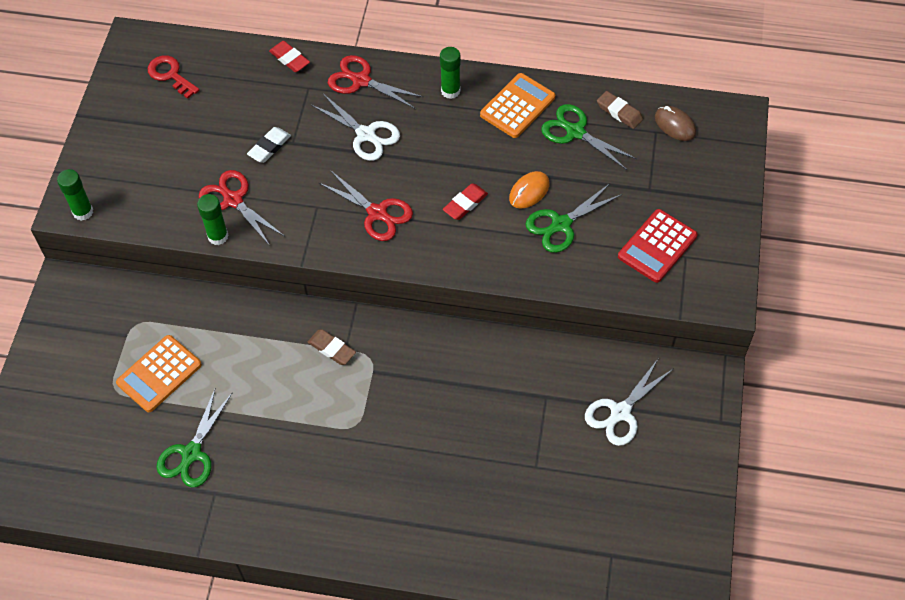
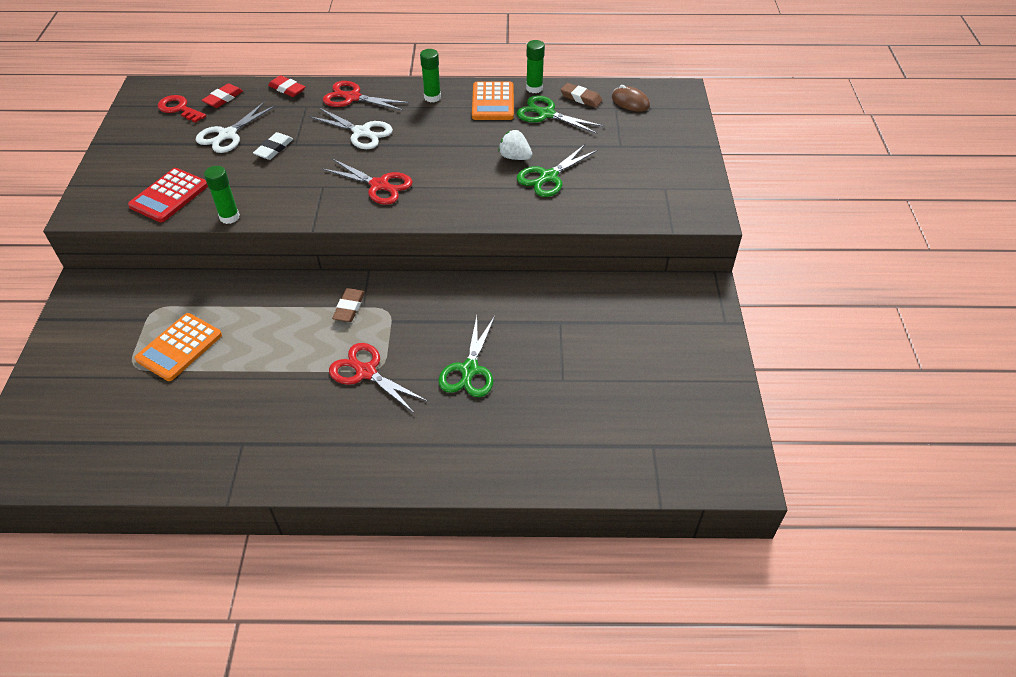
camera: 10 degrees left, 10 degrees down
green glue stick [57,169,93,221] -> green glue stick moved to [526,40,545,93]
green scissors [156,387,233,487] -> green scissors moved to [438,316,495,397]
red scissors [199,170,284,246] -> red scissors moved to [329,343,427,414]
brown eraser [308,329,356,365] -> brown eraser turned 75 degrees clockwise [332,288,365,322]
red eraser [443,184,488,220] -> red eraser moved to [202,83,243,108]
orange calculator [480,73,555,138] -> orange calculator turned 150 degrees clockwise [472,82,514,120]
orange mouse [509,171,550,209] -> white strawberry [499,130,532,160]
white scissors [585,359,673,446] -> white scissors moved to [196,101,276,153]
red calculator [618,209,698,283] -> red calculator moved to [128,168,208,222]

